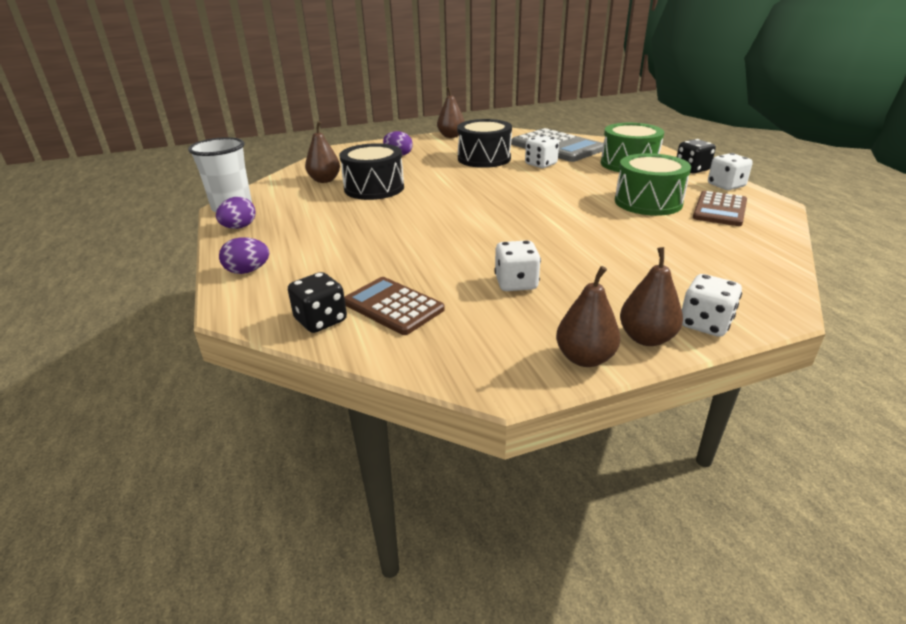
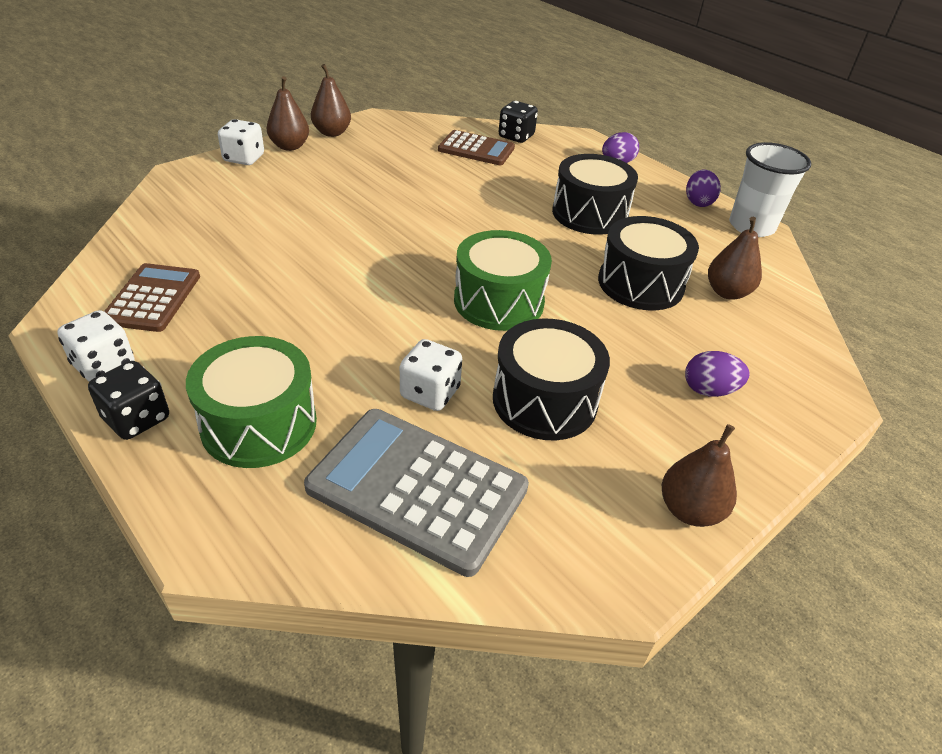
camera: 155 degrees right, 10 degrees up
white dice [494,240,541,291] -> none
green drum [615,153,691,216] -> green drum moved to [454,230,552,331]
none -> black drum [552,154,638,235]

